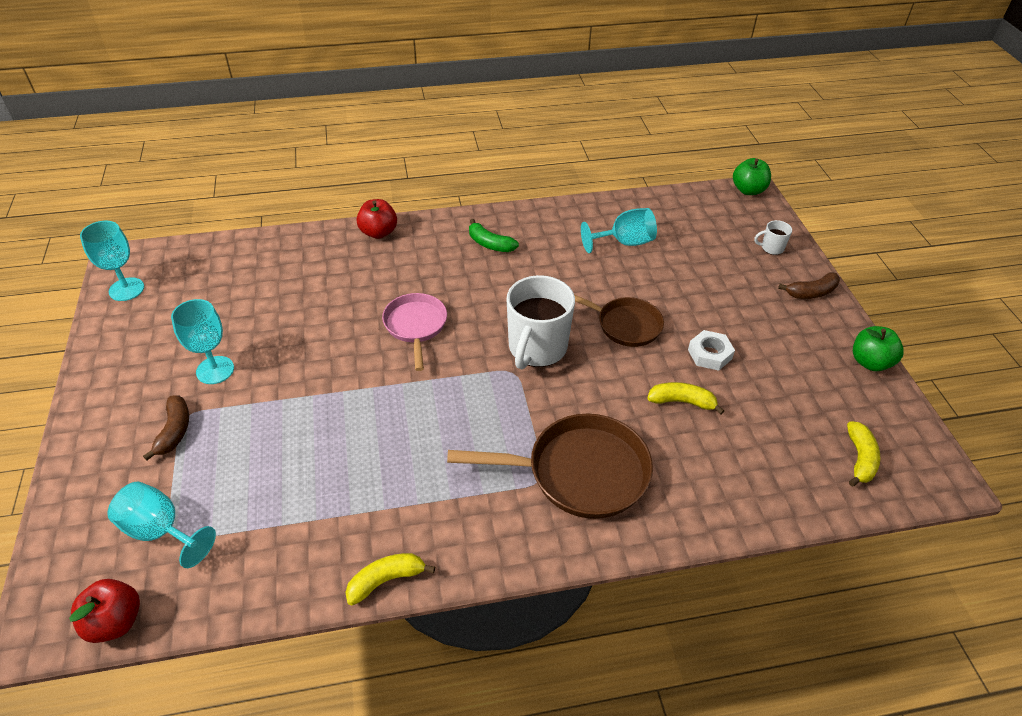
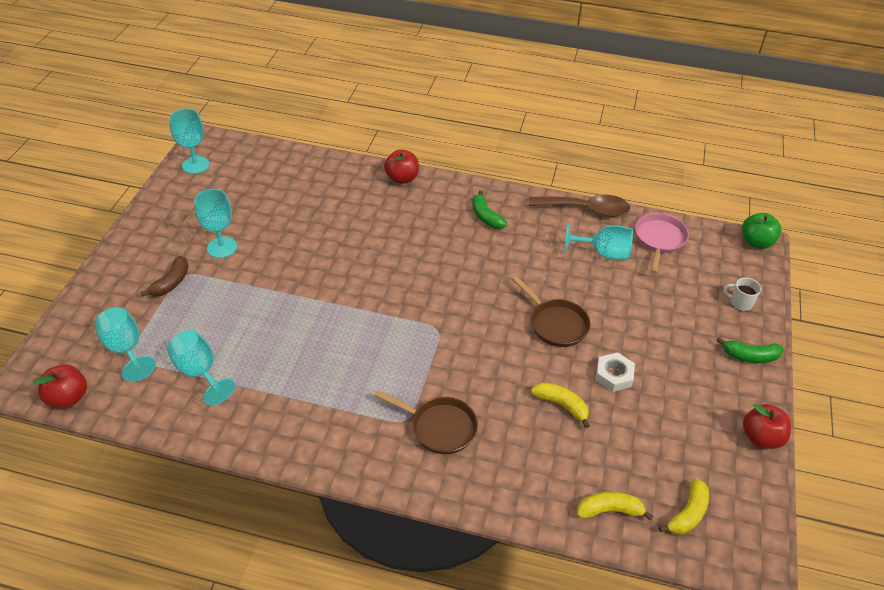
camera: 25 degrees right, 0 degrees up
yellow banana [345,553,435,605] -> yellow banana moved to [577,492,653,521]
pink pan [382,293,447,371] -> pink pan moved to [635,213,689,273]
brown pan [447,414,653,519] -> brown pan [375,390,478,454], size x0.63
white mug [507,275,575,369] -> none
brown banana [778,272,840,299] -> green banana [717,337,783,363]
green apple [853,326,904,371] -> red apple [743,404,791,449]
none -> turquoise goblet [167,330,235,406]
none -> brown spoon [529,195,630,217]

